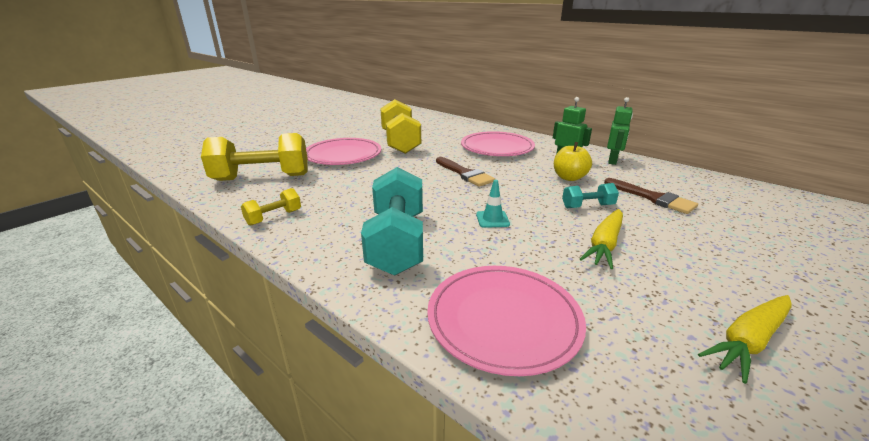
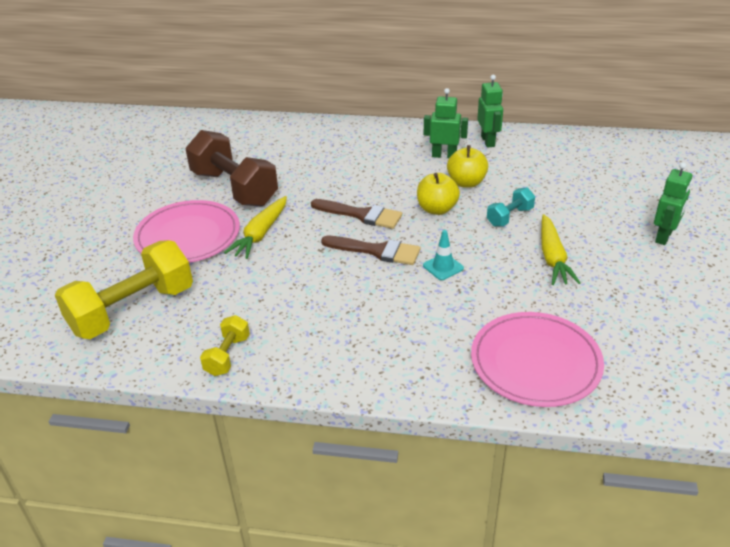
camera: 30 degrees left, 10 degrees up
turquoise dumbbell [361,167,423,276] -> none
yellow dumbbell [380,99,421,154] -> brown dumbbell [185,130,278,207]
pink plate [461,131,535,156] -> none
brown brush [604,178,698,214] -> brown brush moved to [321,236,421,265]
yellow carrot [698,295,792,384] -> yellow carrot moved to [224,196,287,259]
none -> yellow apple [417,173,460,215]
none -> green robot [654,162,692,245]

